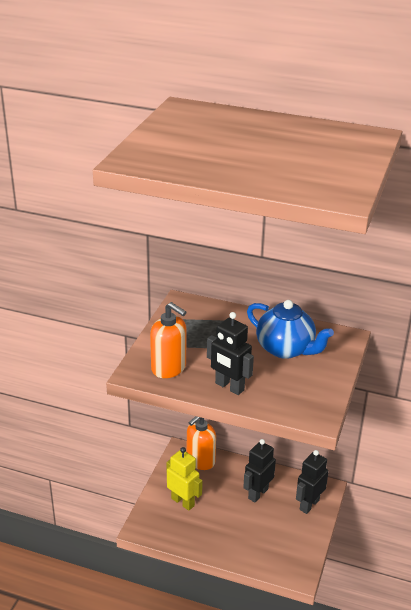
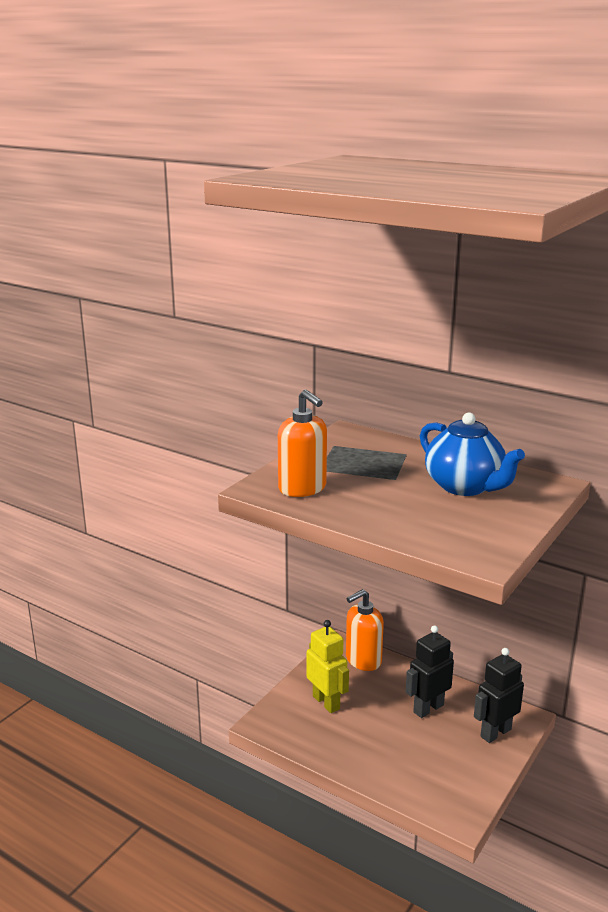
camera: 15 degrees right, 10 degrees down
black robot [207,312,254,395] -> none

